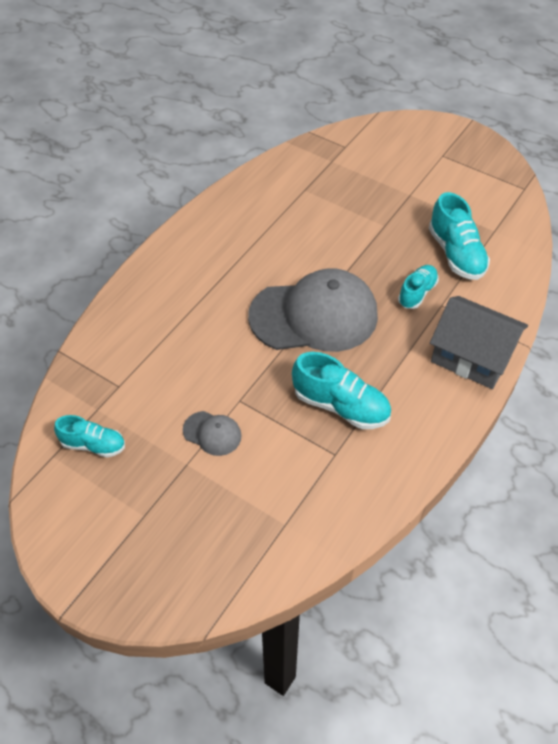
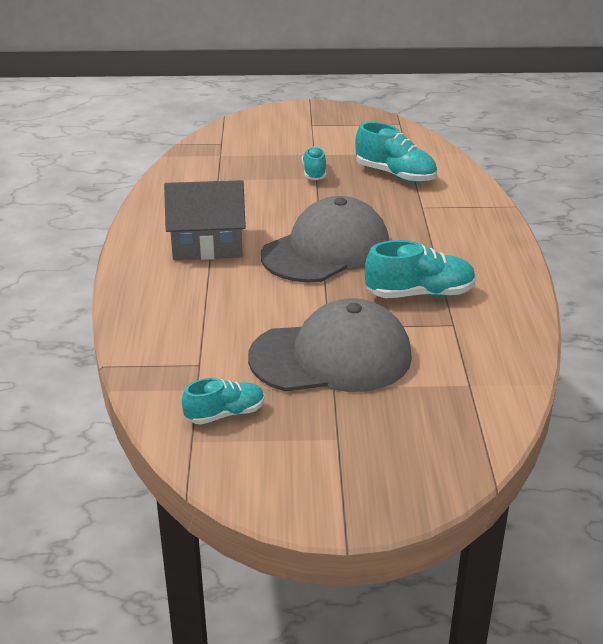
camera: 35 degrees left, 20 degrees down
grey cap [183,411,242,456] -> grey cap [248,298,412,392], size x2.37
turquoise shoe [398,265,439,309] -> turquoise shoe moved to [302,147,326,180]
grey house [430,296,528,389] -> grey house moved to [164,180,246,260]

